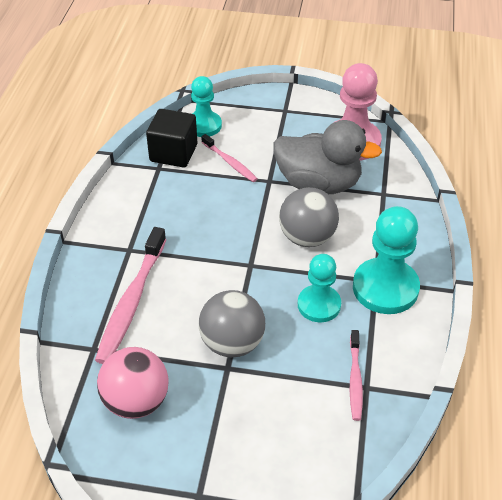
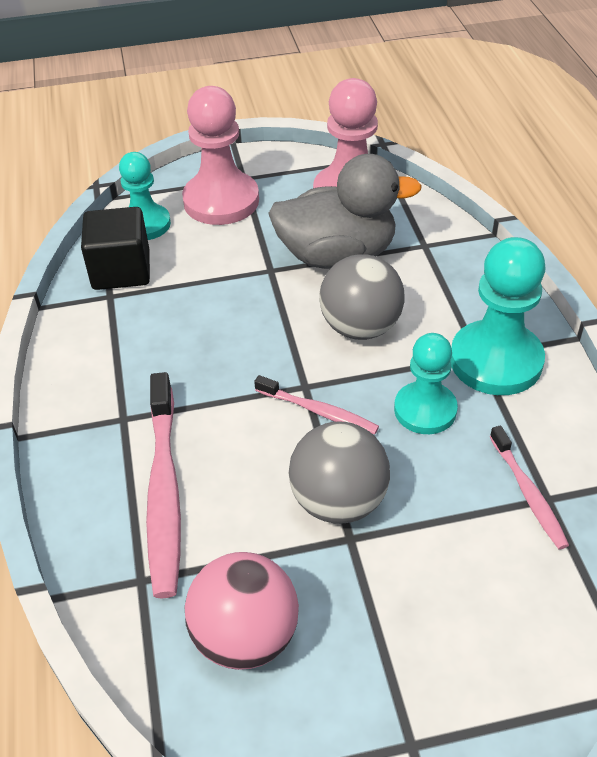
camera: 20 degrees left, 0 degrees up
pink toothbrush [201,134,258,182] -> pink toothbrush moved to [254,375,379,435]
none -> pink pawn [182,86,259,225]

